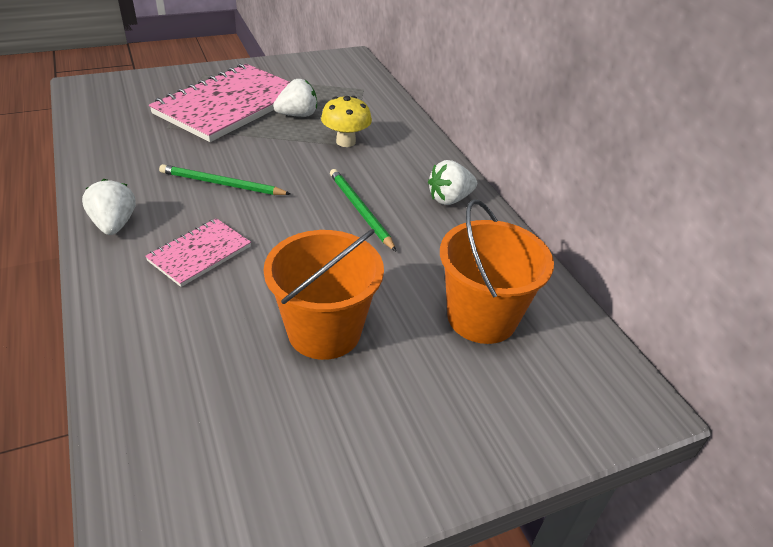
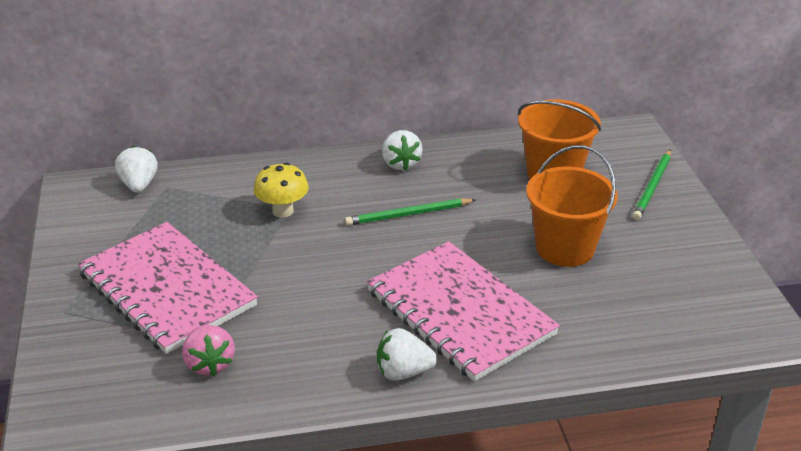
camera: 75 degrees left, 5 degrees down
pink notebook [145,218,251,287] -> pink notebook [367,241,560,382], size x2.03
green pencil [159,164,290,195] -> green pencil moved to [633,150,671,220]
white strawberry [273,79,317,117] -> white strawberry moved to [115,146,158,193]
none -> pink strawberry [182,325,235,376]

